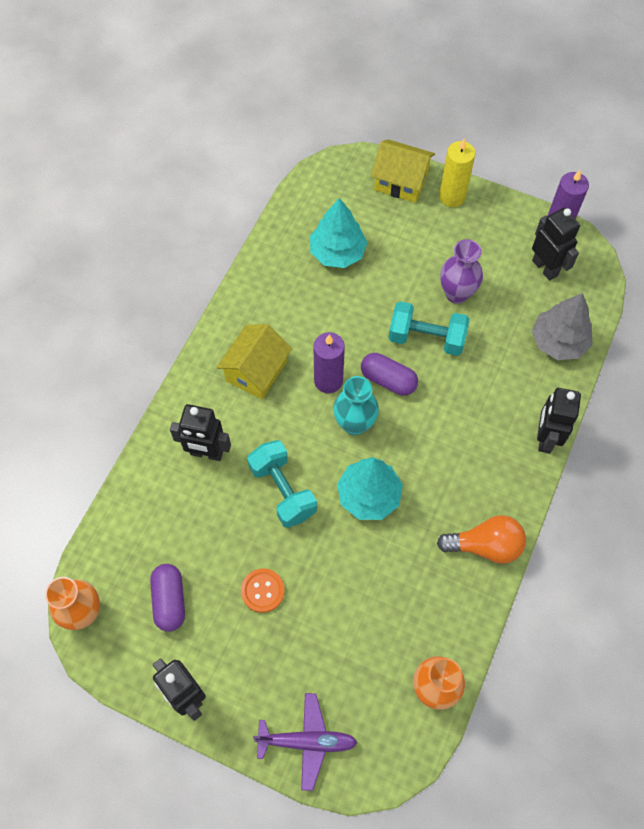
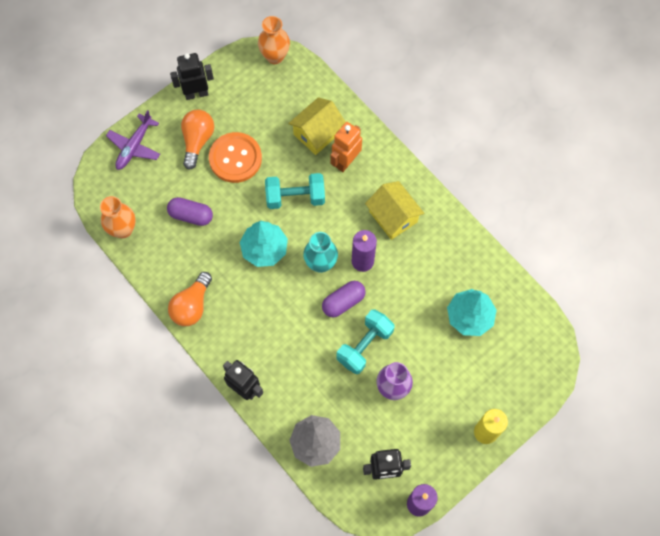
camera: 115 degrees right, 5 degrees up
purple capsule [150,564,185,632] -> purple capsule moved to [167,197,213,226]
black robot [170,404,231,461] -> orange robot [330,122,362,172]
orange button [241,569,285,613] -> orange button [209,132,262,183], size x1.77
yellow house [371,139,435,203] -> yellow house moved to [288,97,345,155]
none -> orange light bulb [181,109,214,170]

